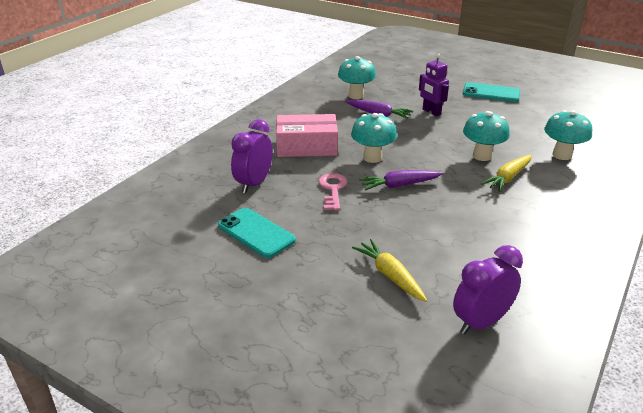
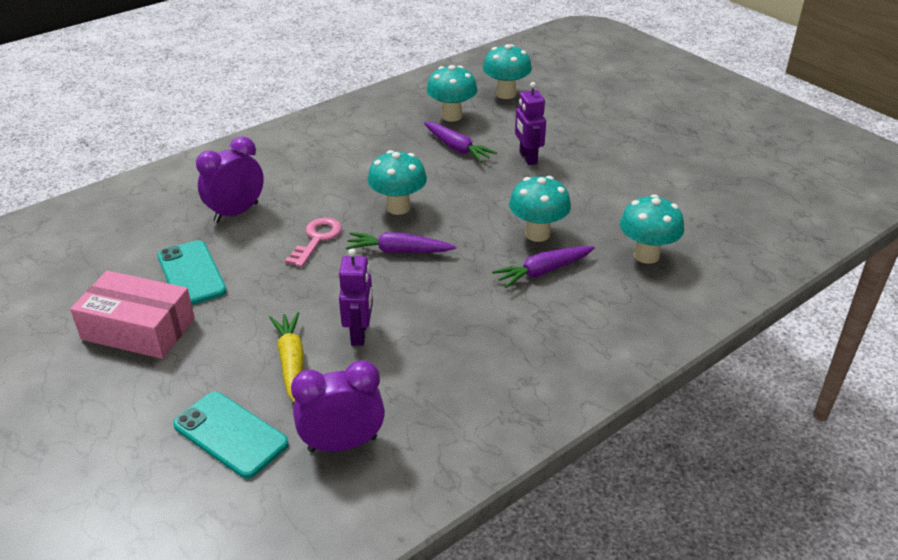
camera: 20 degrees right, 5 degrees up
pink box [276,114,338,157] -> pink box moved to [70,271,195,359]
turquoise phone [463,82,520,102] -> turquoise phone moved to [173,392,289,478]
yellow carrot [481,155,532,192] -> purple carrot [492,246,595,288]
none -> purple robot [339,248,373,346]
none -> turquoise mushroom [483,44,532,99]

